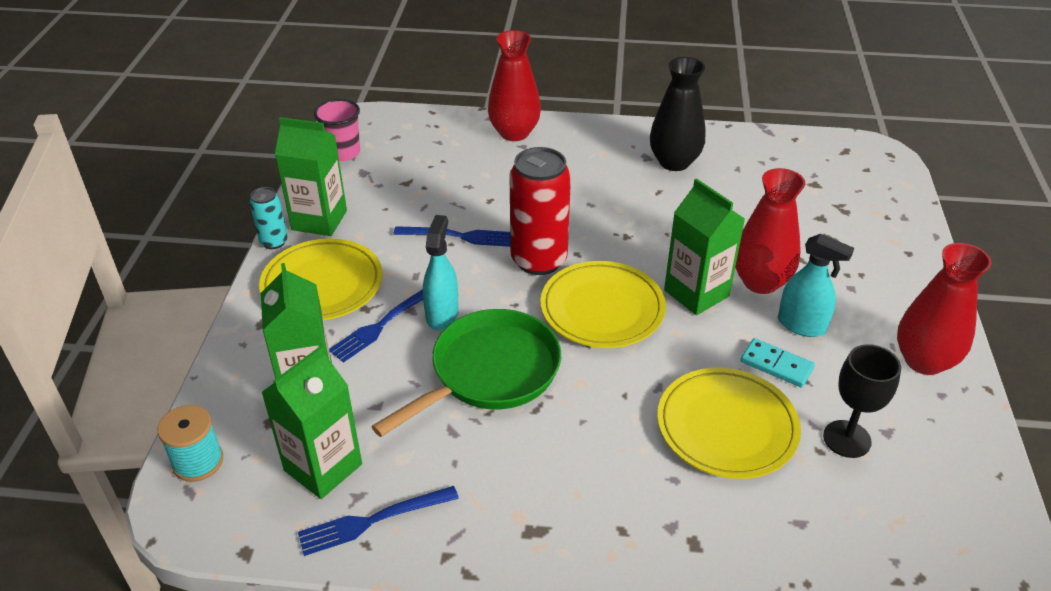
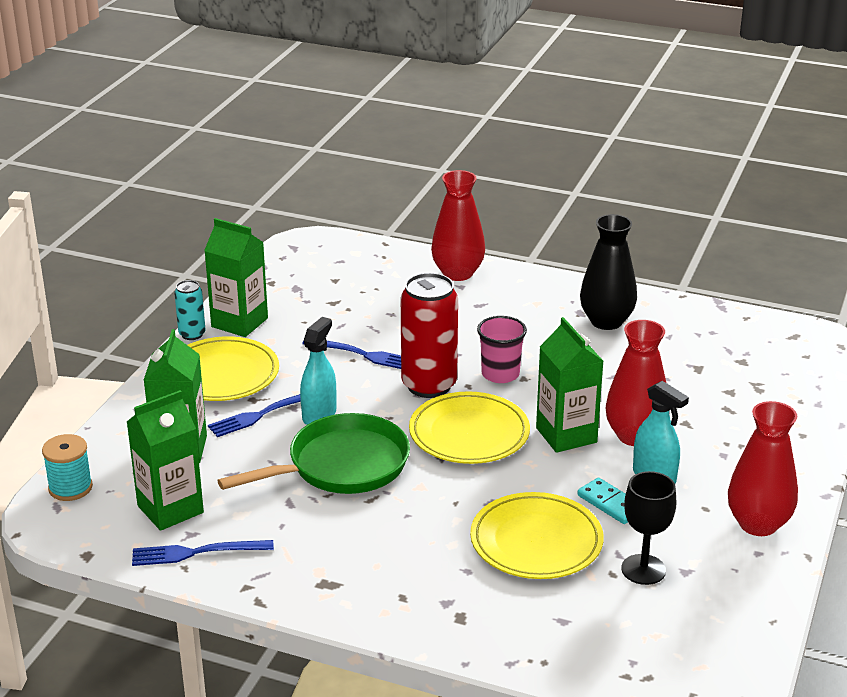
camera: 15 degrees right, 10 degrees down
pink cup [314,99,360,161] -> pink cup moved to [477,316,527,383]

